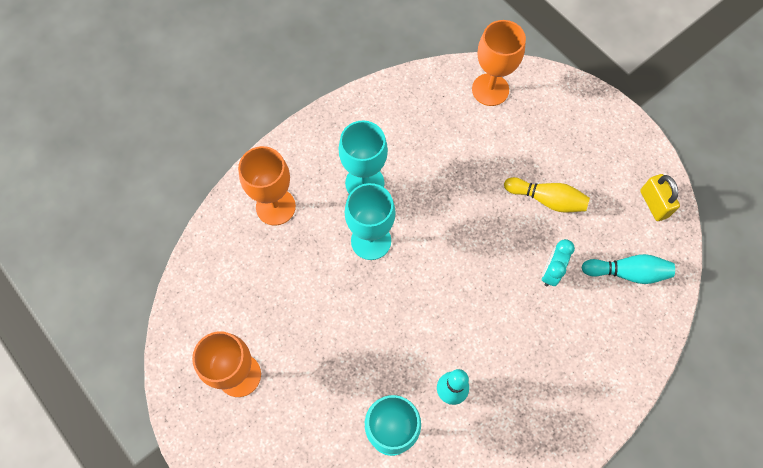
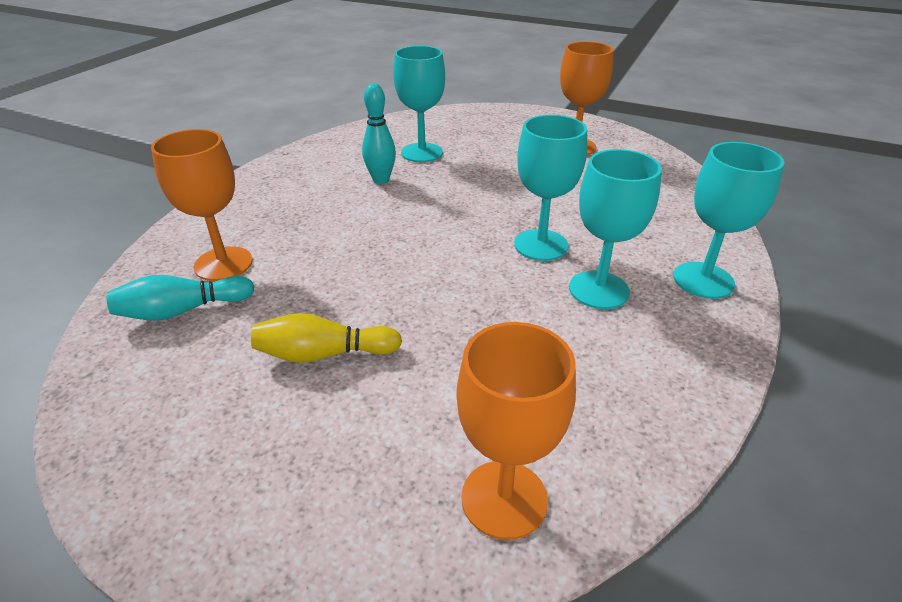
camera: 155 degrees right, 30 degrees down
orange goblet [238,146,296,225] -> orange goblet moved to [151,129,253,281]
turquoise clock [542,239,575,287] -> none
yellow padlock [640,174,680,221] -> none
none -> turquoise goblet [673,142,784,299]

